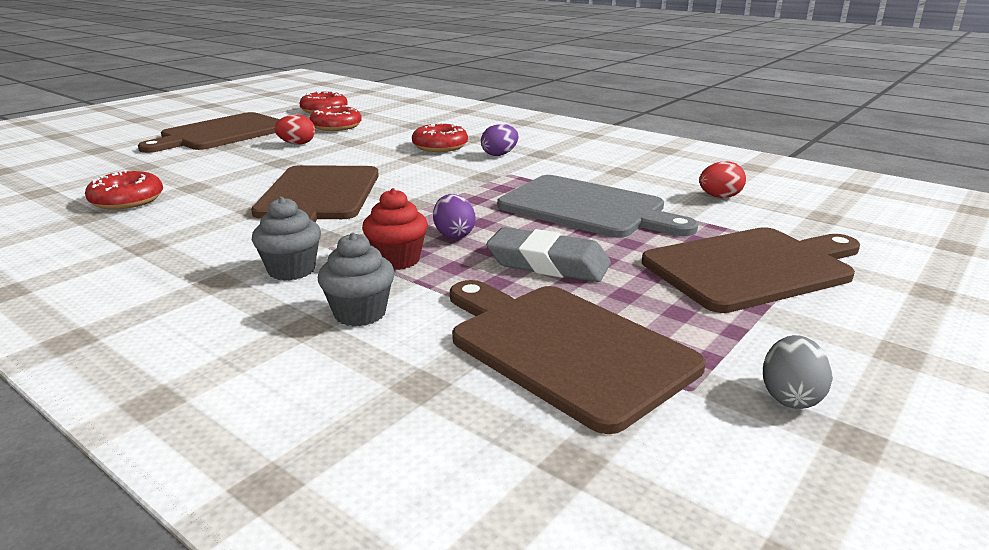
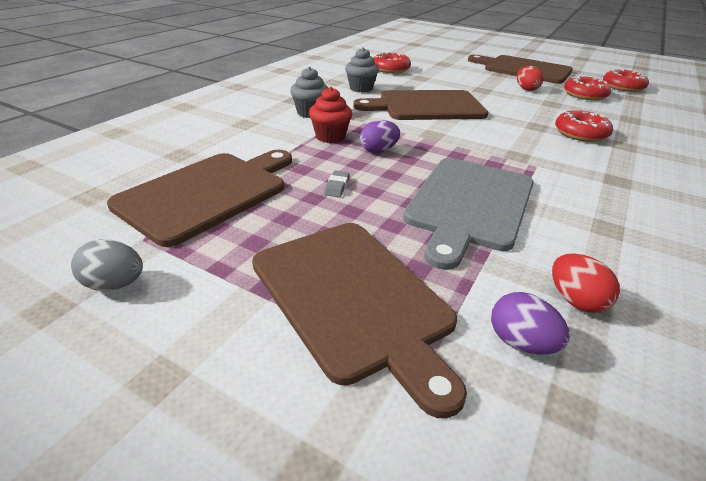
camera: 80 degrees right, 10 degrees up
grey cupcake [318,232,395,326] -> grey cupcake moved to [345,47,379,93]
purple egg [481,124,518,156] -> purple egg moved to [491,292,570,354]
grey eraser [486,227,611,282] -> grey eraser [324,170,350,197], size x0.42

